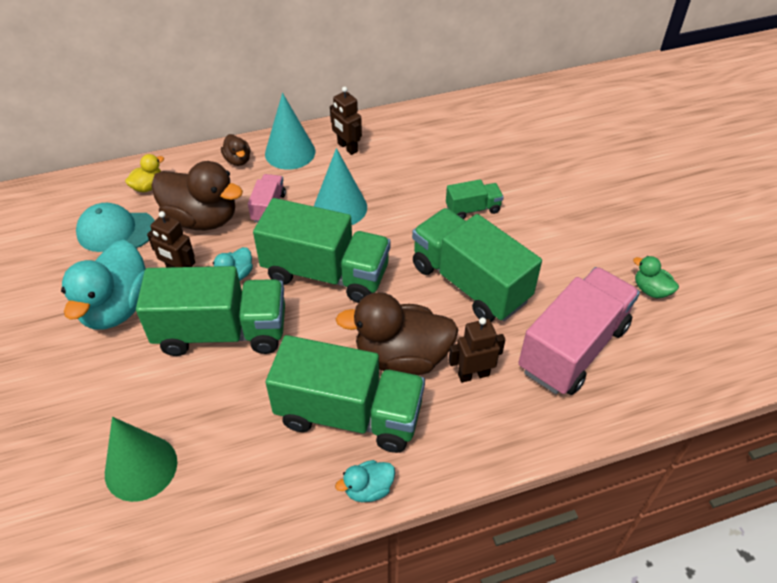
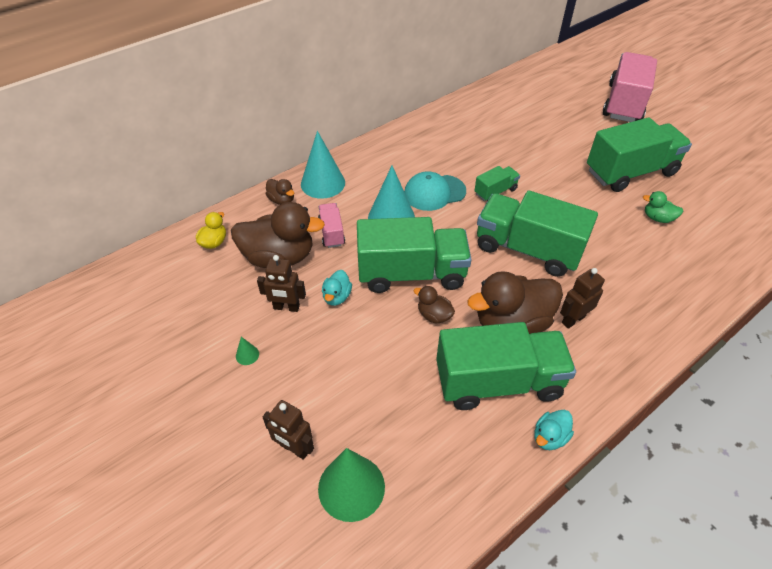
camera: 20 degrees left, 0 degrees up
turquoise duck [61,240,146,330] -> green cone [236,337,259,365]
turquoise cap [76,203,155,252] -> turquoise cap moved to [404,171,466,211]
green truck [136,266,285,356] -> green truck moved to [587,117,692,192]
brown robot [330,87,362,155] -> brown robot moved to [262,400,314,460]
pink truck [518,267,640,395] -> pink truck moved to [603,52,657,122]
none -> brown duck [414,286,455,324]

